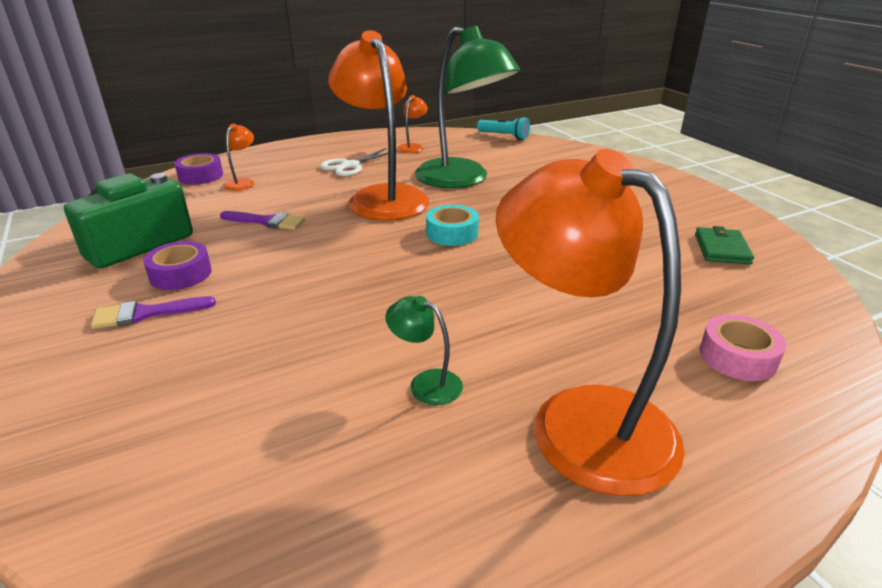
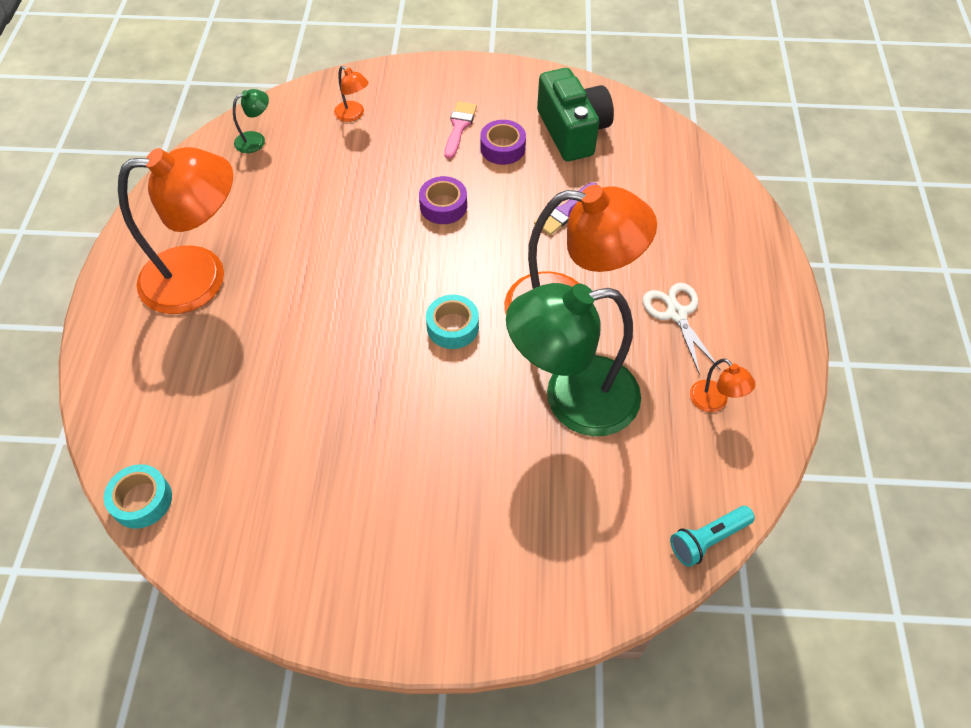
camera: 120 degrees right, 25 degrees up
purple brush [91,296,216,329] -> pink brush [444,102,477,159]
purple tape [174,153,223,184] -> purple tape moved to [419,176,467,224]
orange lamp [223,123,254,191] -> orange lamp moved to [334,66,369,122]
green lamp [385,296,463,405] -> green lamp moved to [233,89,269,153]
green wallet [695,226,754,265] -> none
pink tape [700,314,786,381] -> none
none -> turquoise tape [104,464,172,529]

